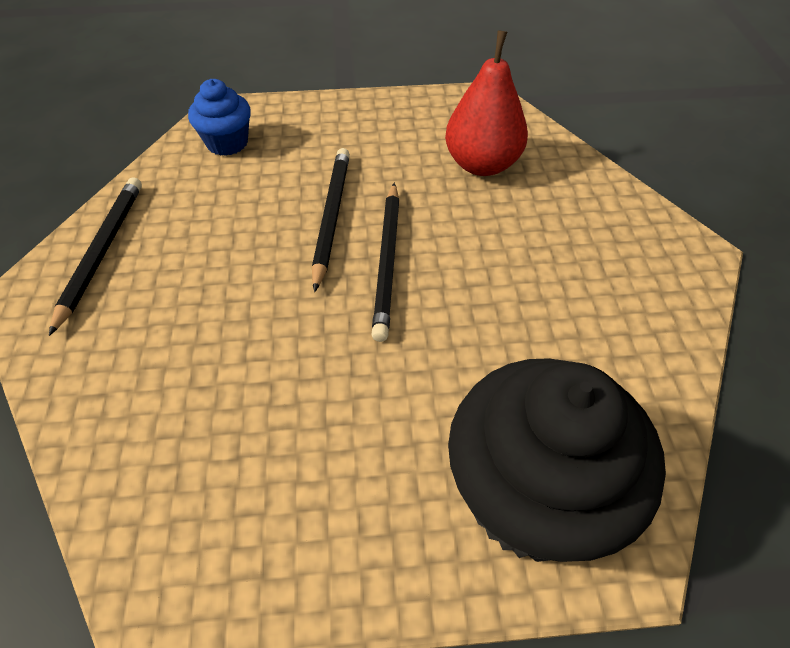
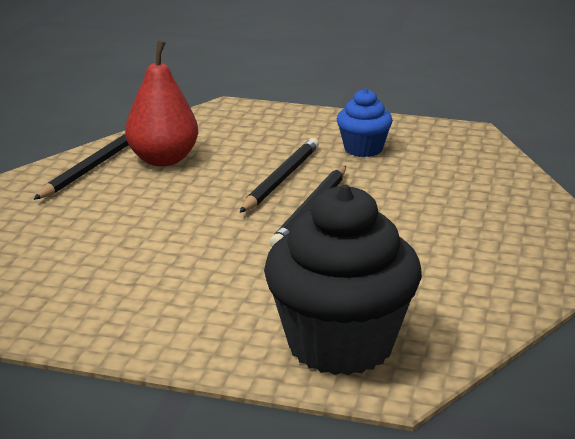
camera: 20 degrees right, 25 degrees down
blue cupcake [188,79,251,156] -> blue cupcake moved to [337,88,393,157]
red pear [445,30,528,176] -> red pear moved to [125,41,198,166]

